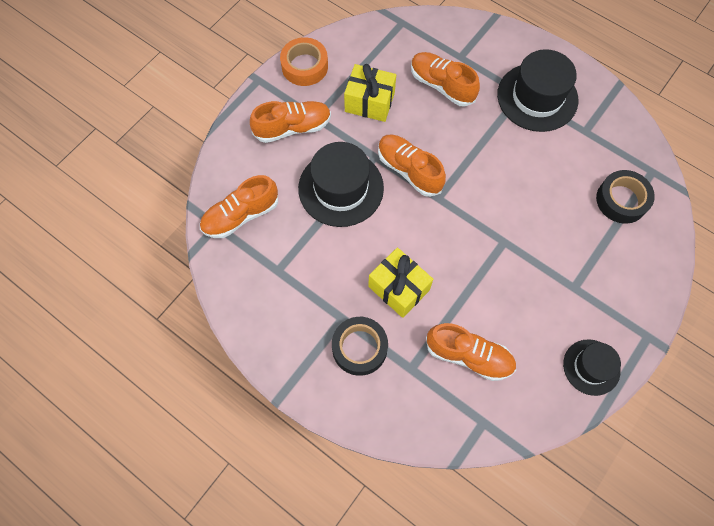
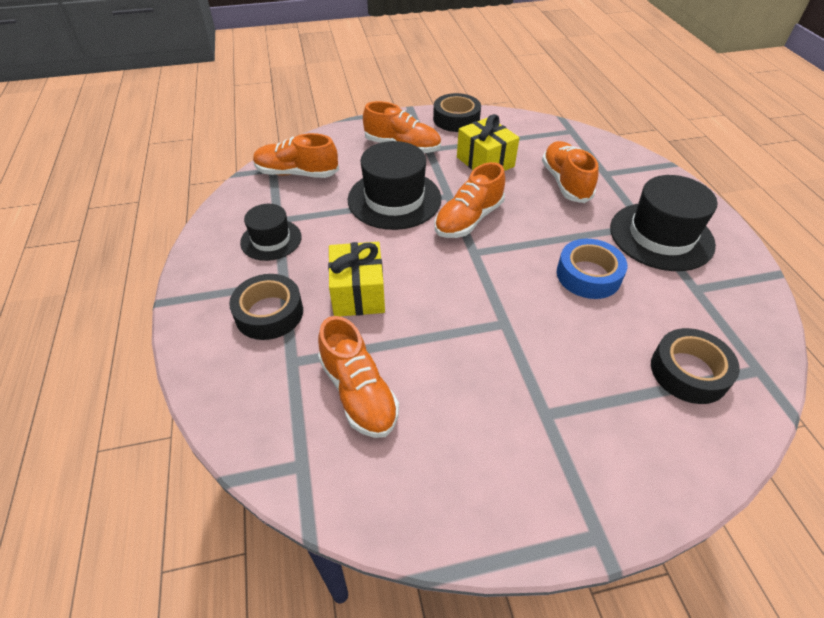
camera: 40 degrees right, 20 degrees down
orange tape [280,37,328,86] -> black tape [433,93,481,132]
orange shoe [378,134,446,197] -> orange shoe turned 135 degrees counterclockwise [434,162,505,238]
black hat [563,339,621,396] -> black hat moved to [240,204,302,261]
none -> blue tape [557,239,627,299]

